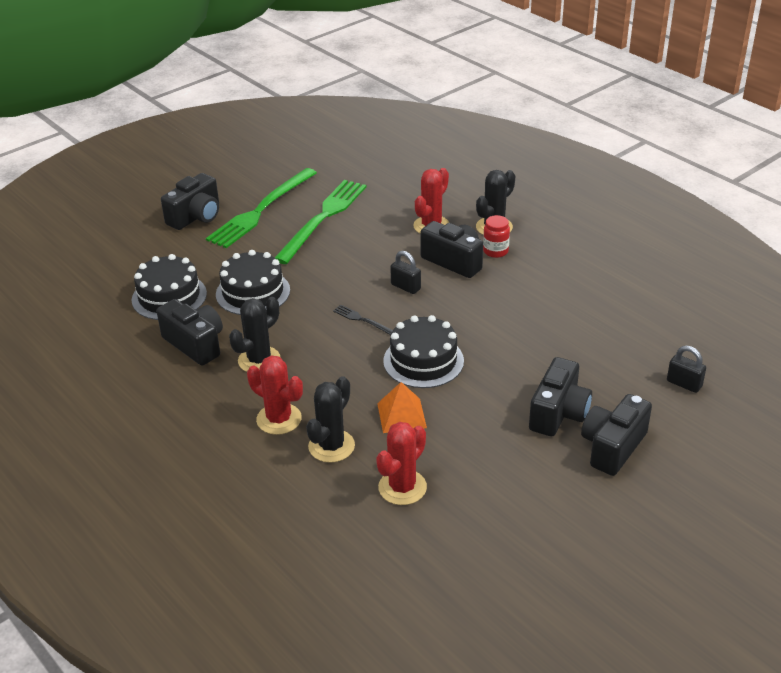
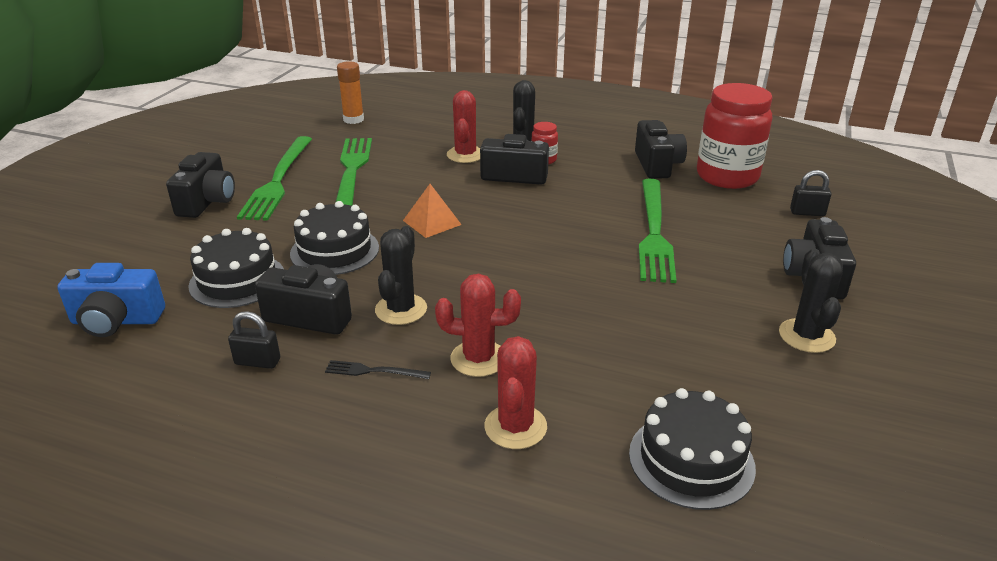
camera: 30 degrees left, 5 degrees down
black cactus [306,376,355,463] -> black cactus moved to [779,249,843,353]
black fork [333,305,393,335] -> black fork moved to [325,360,431,379]
red cactus [376,422,427,505] -> red cactus moved to [485,336,547,449]
orange pyramid [377,382,427,433] -> orange pyramid moved to [403,184,462,238]
black cake [383,315,464,388] -> black cake moved to [629,388,756,510]
black padlock [390,251,421,294] -> black padlock moved to [228,311,280,369]
black camera [529,357,592,436] -> black camera moved to [635,120,687,179]
none -> blue camera [57,263,165,337]
none -> orange glue stick [337,61,364,124]
none -> green fork [639,178,677,283]
none -> red jar [697,83,773,189]

